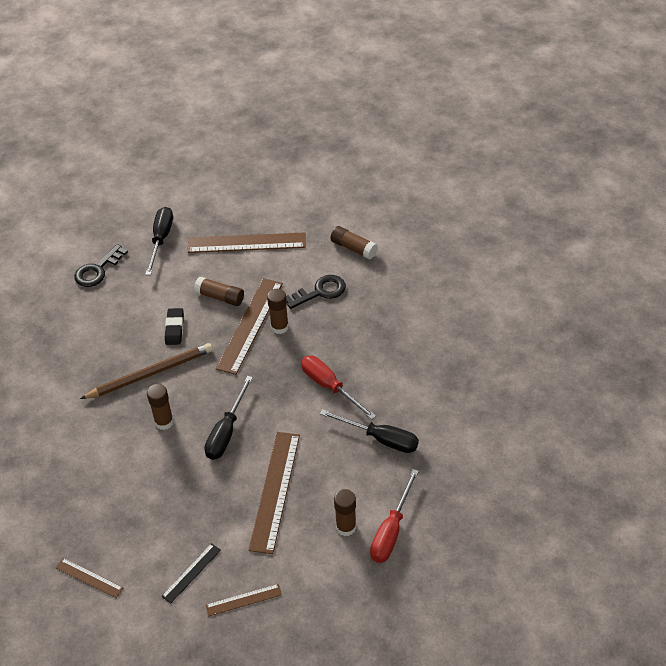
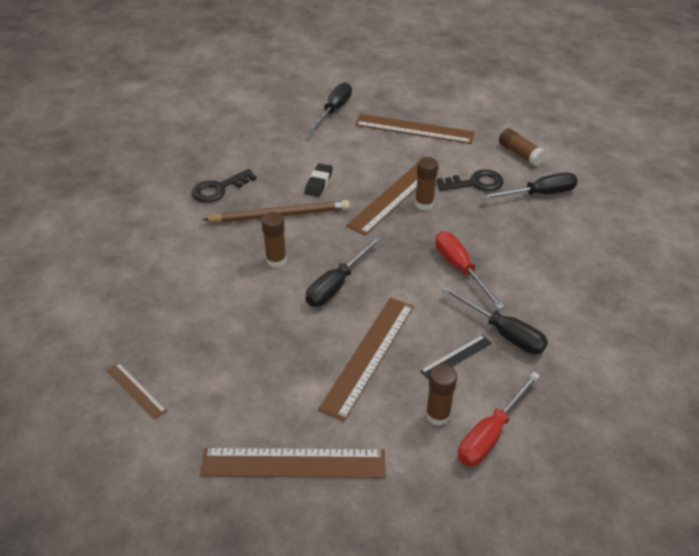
camera: 15 degrees right, 5 degrees down
black key [75,244,128,287] -> black key moved to [192,169,257,203]
black ruler [161,543,221,604] -> black ruler moved to [420,335,492,380]
brown glue stick [194,276,244,306] -> none
brown ruler [206,584,282,616] -> brown ruler [200,448,385,478], size x1.98
none -> black screwdriver [481,172,578,200]

